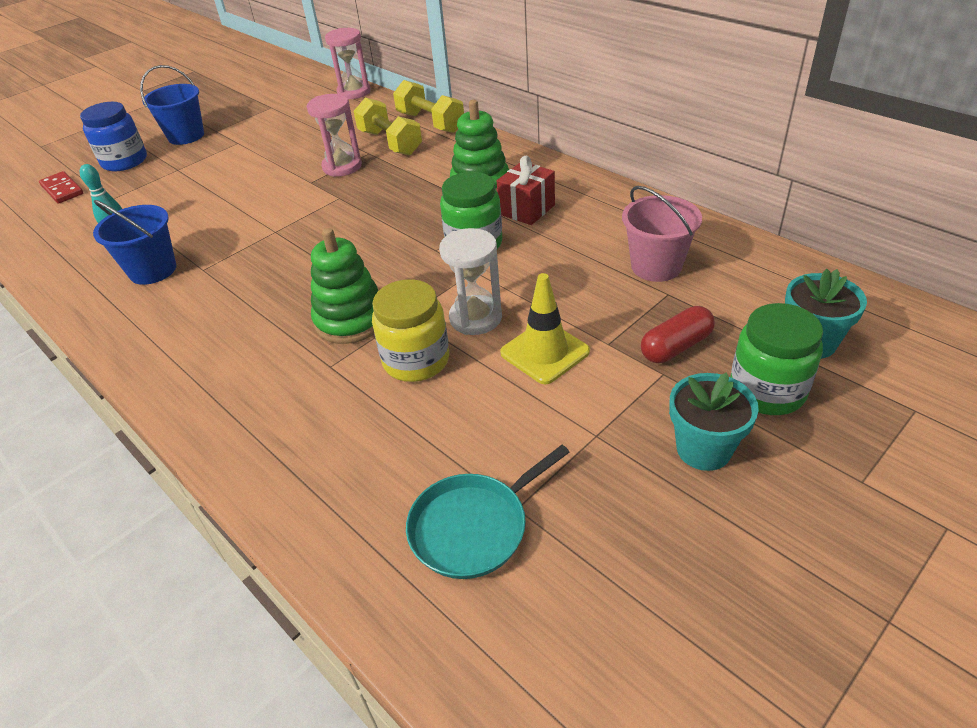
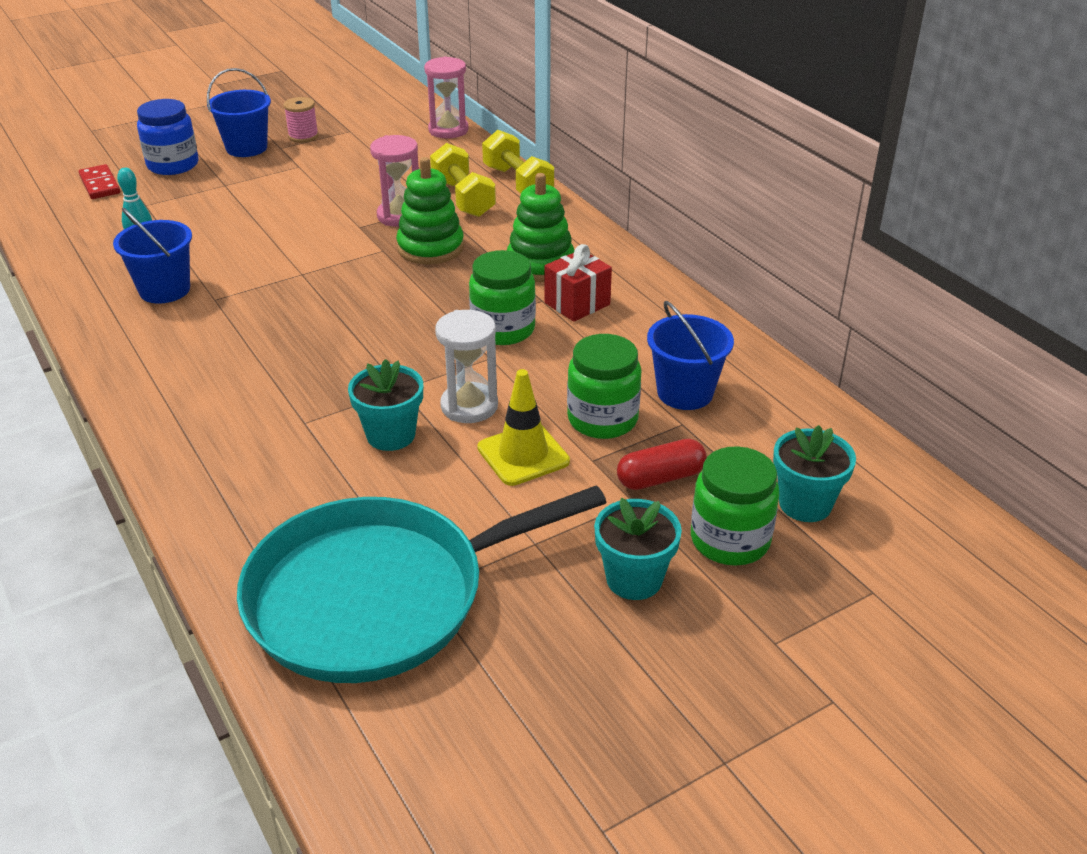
camera: 10 degrees right, 5 degrees down
green stacking toy [311,228,379,344] -> green stacking toy moved to [396,157,464,265]
yellow jar [372,279,449,382] -> turquoise flower pot [348,359,423,451]
turquoise pan [406,445,570,579] -> turquoise pan [237,485,606,683], size x2.01
pink bucket [622,186,702,282] -> blue bucket [647,301,734,410]
none -> pink spool [284,97,319,143]
none -> green jar [567,334,641,439]

